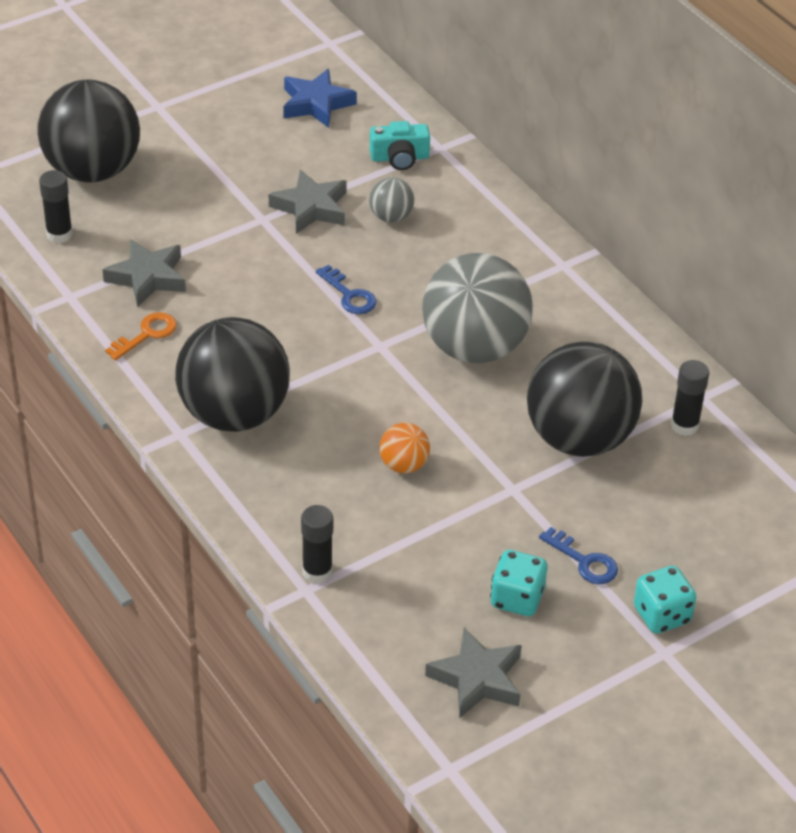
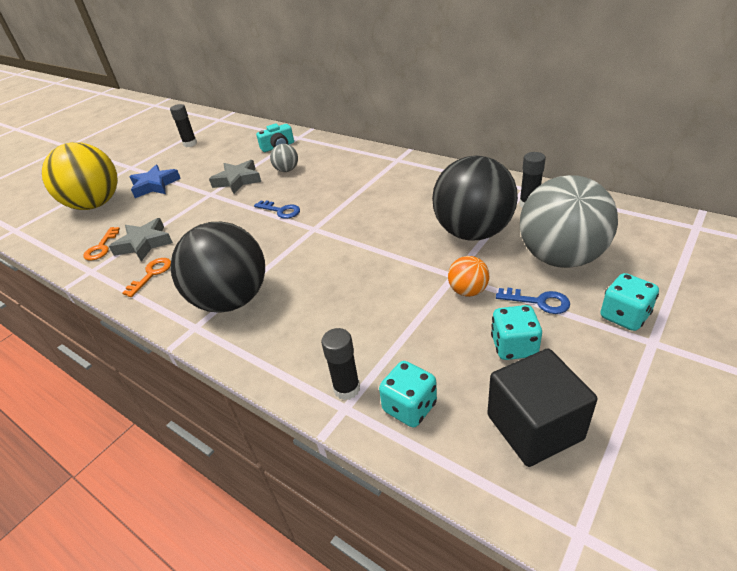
camera: 15 degrees left, 5 degrees down
black ball [37,80,140,182] -> yellow ball [42,142,118,210]
black glue stick [39,170,73,243] -> black glue stick moved to [170,104,197,147]
blue star [283,69,357,128] -> blue star moved to [129,165,181,198]
orange ball [379,423,430,474] -> orange ball moved to [448,256,489,297]
grey ball [422,253,533,363] -> grey ball moved to [520,175,618,268]
grey star [425,627,521,719] -> black cube [487,348,598,467]
none -> orange key [83,227,120,261]
none -> turquoise dice [379,361,437,427]

